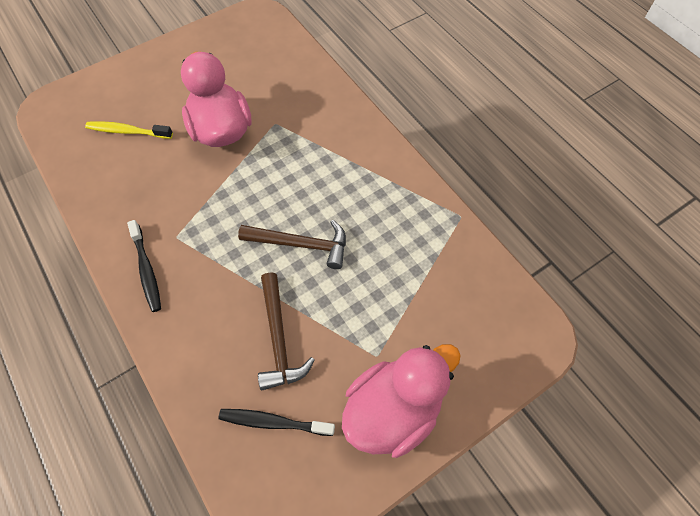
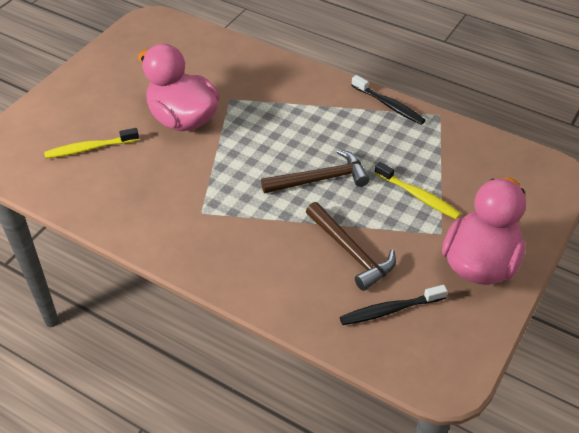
camera: 25 degrees left, 15 degrees down
black toothbrush [127,220,161,312] -> black toothbrush moved to [351,75,426,125]
none -> yellow toothbrush [375,162,461,219]

